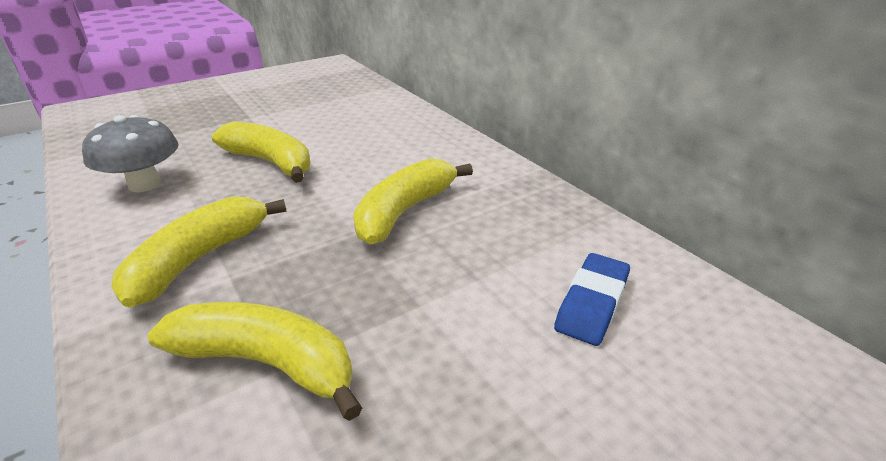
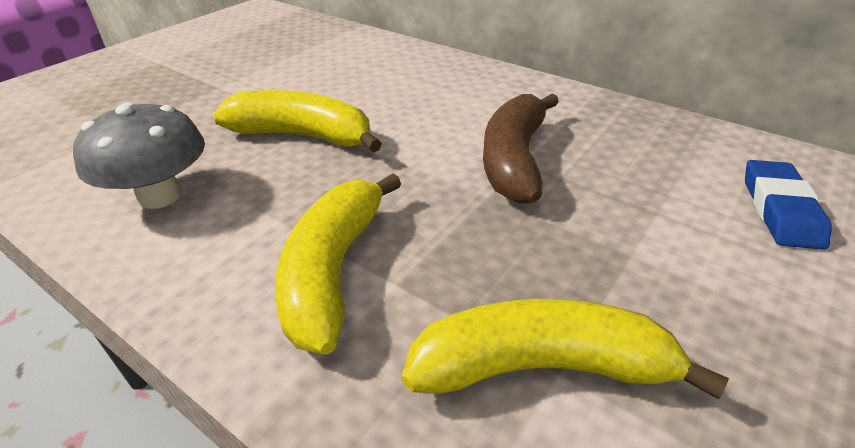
camera: 20 degrees left, 5 degrees up
yellow banana [353,158,473,244] -> brown banana [483,94,559,204]

